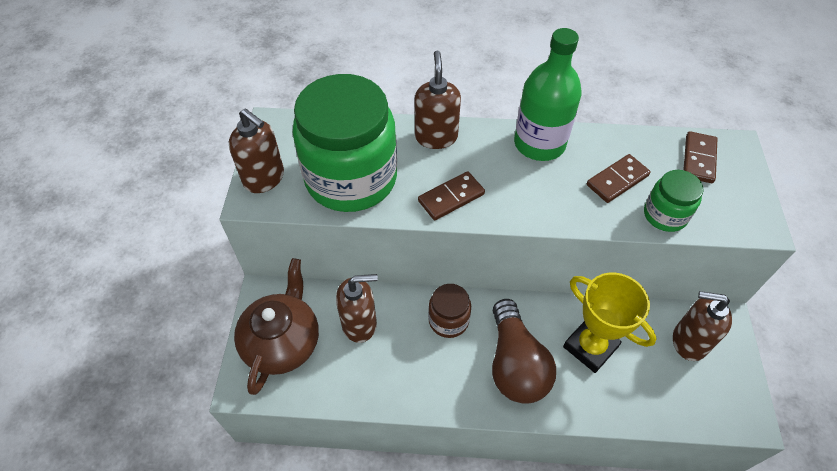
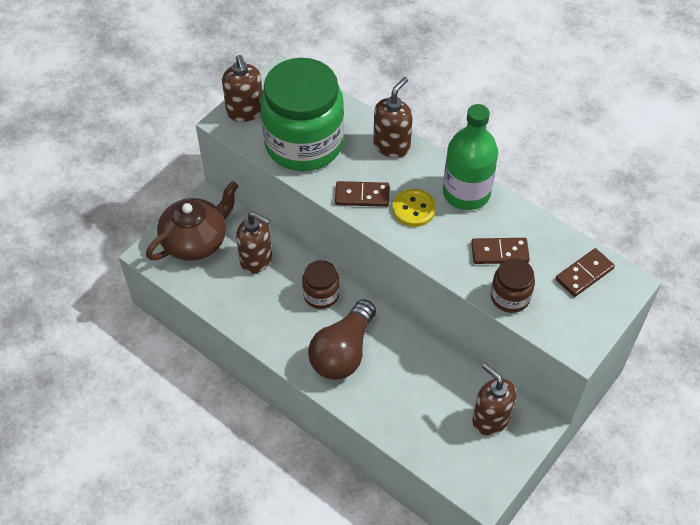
camera: 35 degrees right, 0 degrees up
yellow trophy [563,273,657,373] -> none
green jar [644,170,704,232] -> brown jar [491,259,535,313]
none -> yellow button [393,189,436,227]

